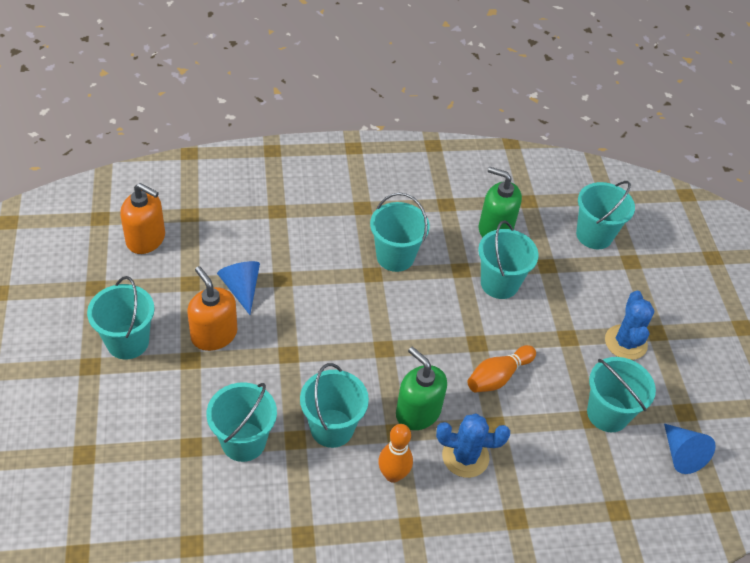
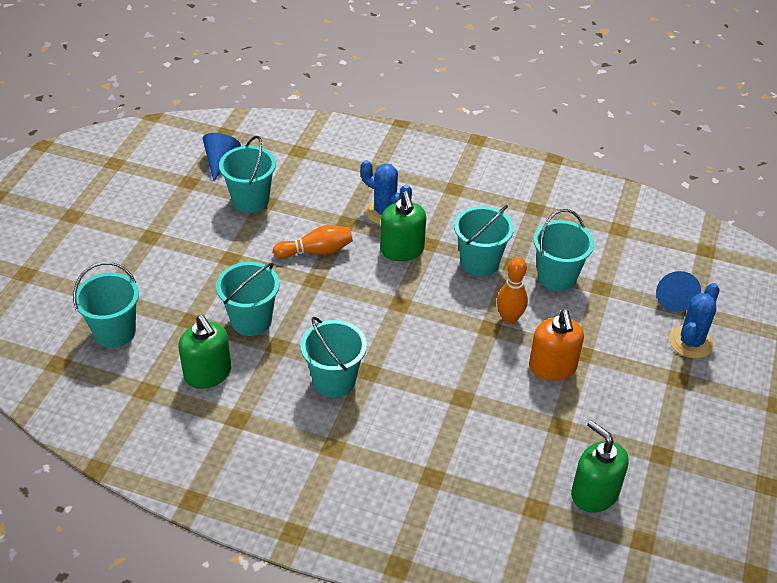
camera: 150 degrees left, 5 degrees down
turquoise bucket [87,276,155,359] -> none
orange soap dispenser [120,183,165,254] -> green soap dispenser [571,420,629,512]
blue cone [217,261,260,315] -> blue cone moved to [656,271,701,312]
orange bowling pin [378,424,413,483] -> orange bowling pin moved to [497,257,528,324]
blue cactus [605,291,655,360] -> blue cactus moved to [669,283,719,359]

